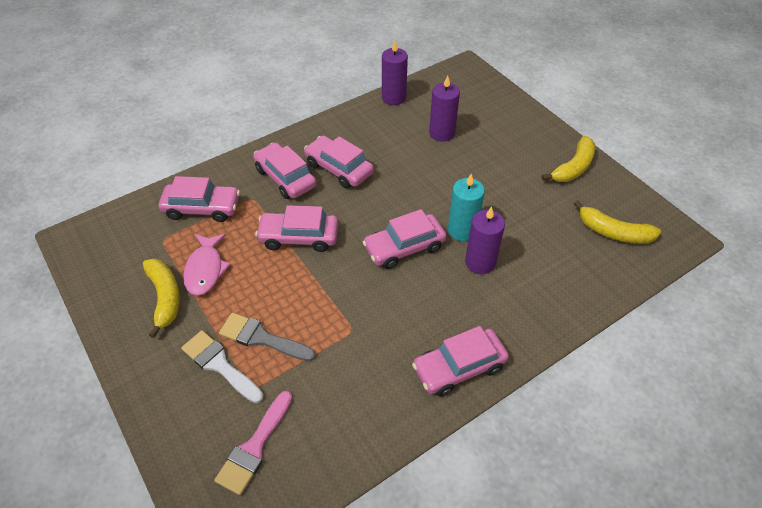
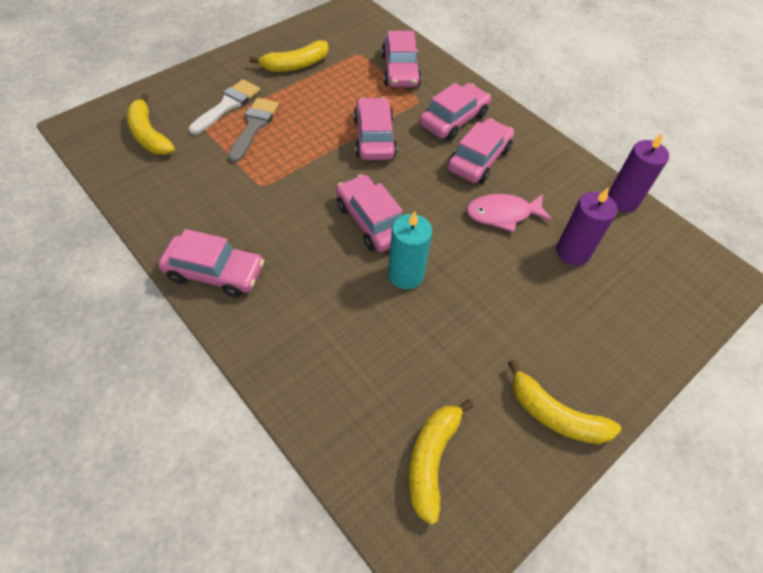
camera: 80 degrees right, 5 degrees up
pink fish [183,234,231,296] -> pink fish moved to [466,194,552,232]
pink brush [214,391,292,495] -> yellow banana [126,93,175,155]
pink car [412,326,509,397] -> pink car turned 135 degrees clockwise [158,229,264,297]
purple candle [465,206,505,274] -> none

